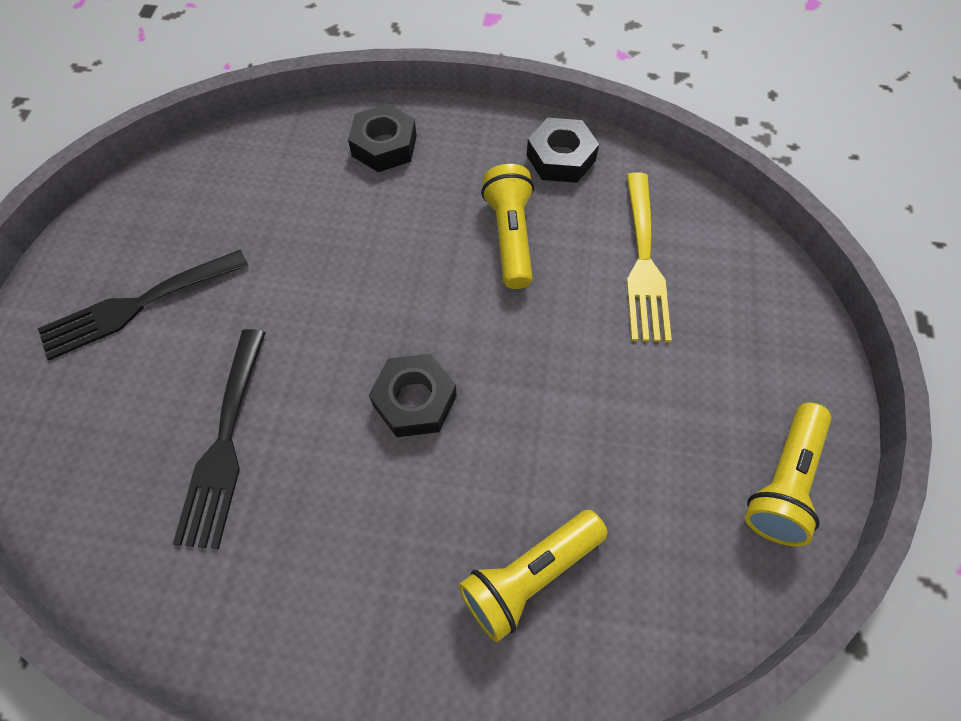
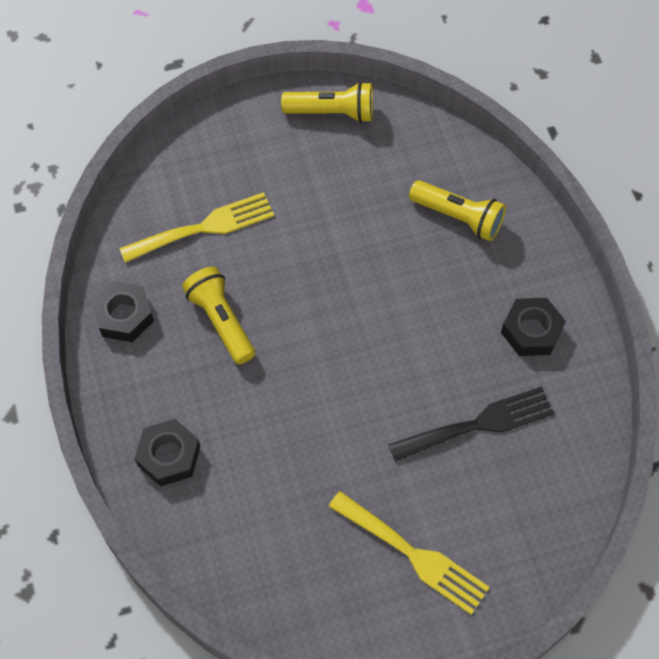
camera: 115 degrees left, 0 degrees up
black fork [38,249,248,360] -> yellow fork [328,491,490,615]
black nut [369,354,457,437] -> black nut moved to [501,298,566,356]
yellow flashlight [481,164,534,289] -> yellow flashlight turned 90 degrees clockwise [182,266,255,364]

